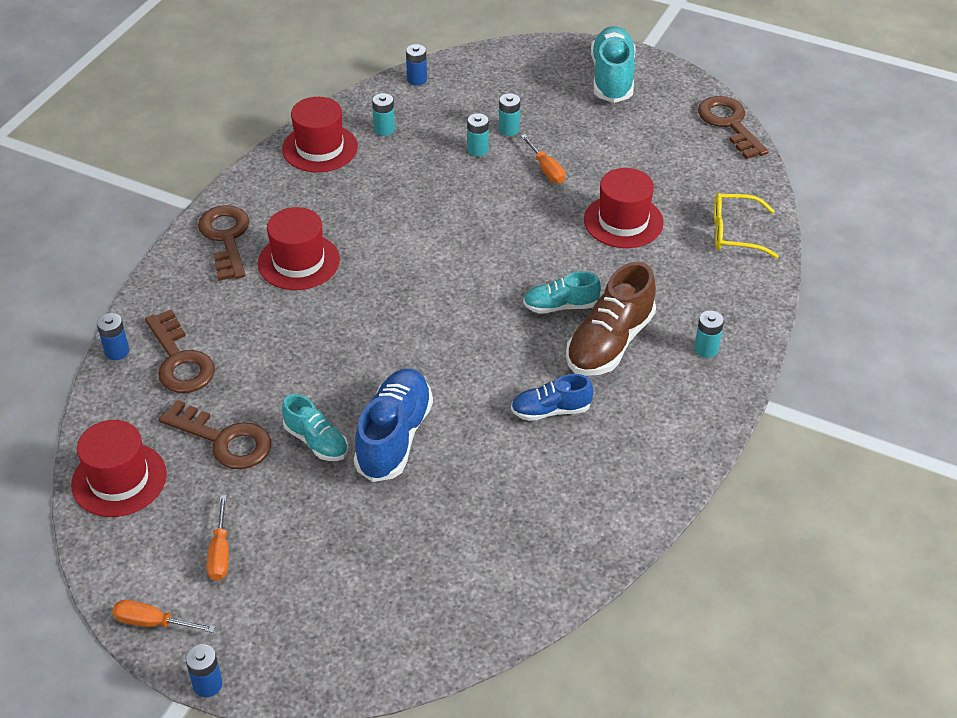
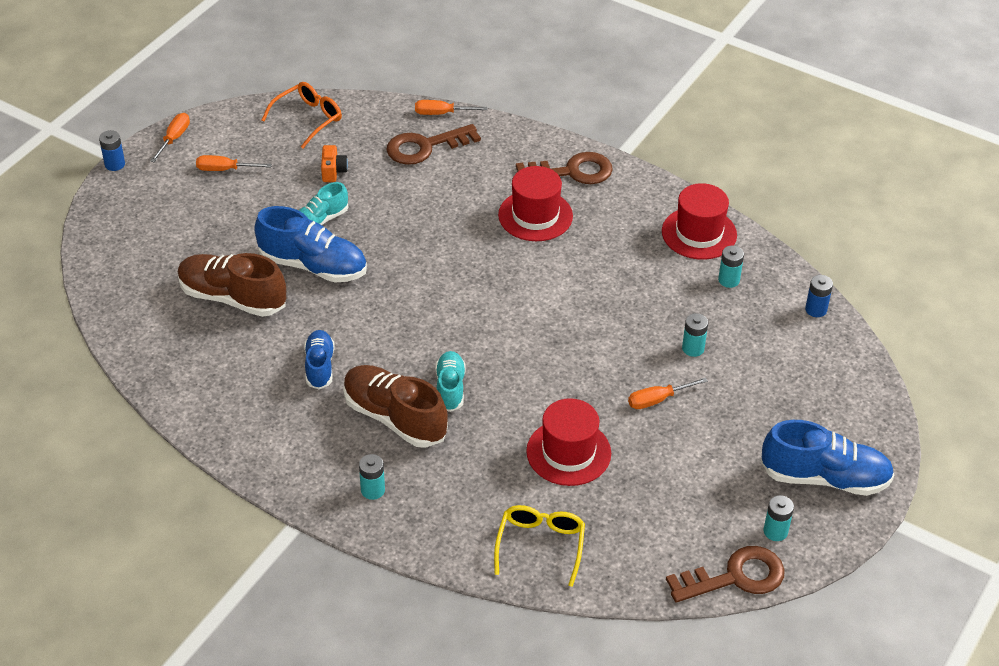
camera: 95 degrees right, 0 degrees up
red hat [71,420,167,517] -> orange glasses [262,82,342,148]
blue battery [97,313,129,360] -> orange screwdriver [415,100,487,115]
brown key [159,400,271,469] -> orange camera [321,145,348,182]
turquoise battery [499,93,520,136] -> turquoise battery moved to [764,495,794,541]
turquoise shoe [591,26,635,103] -> blue shoe [761,420,894,496]
none -> brown shoe [177,253,286,317]

